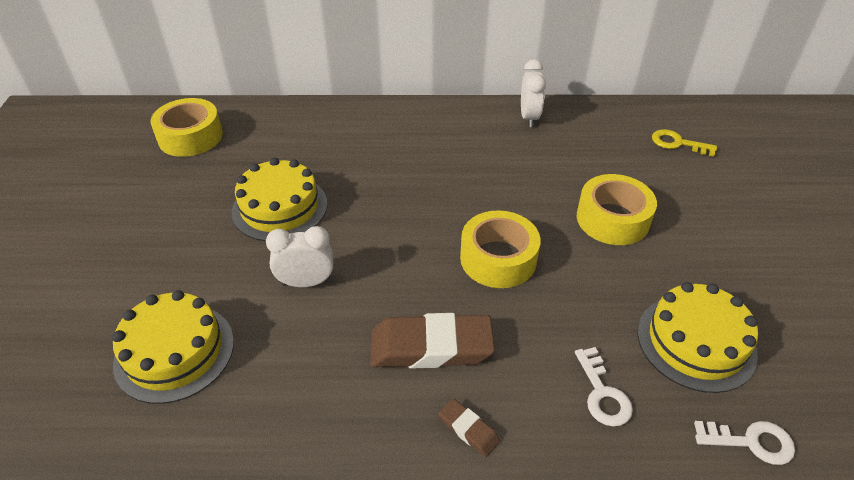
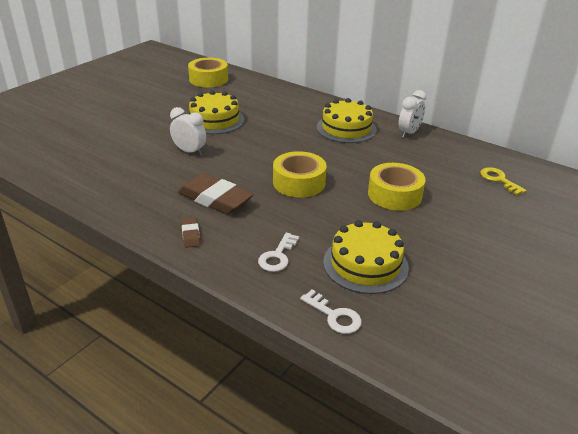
camera: 35 degrees right, 10 degrees down
yellow cake [112,290,234,404] -> yellow cake moved to [317,98,377,143]

